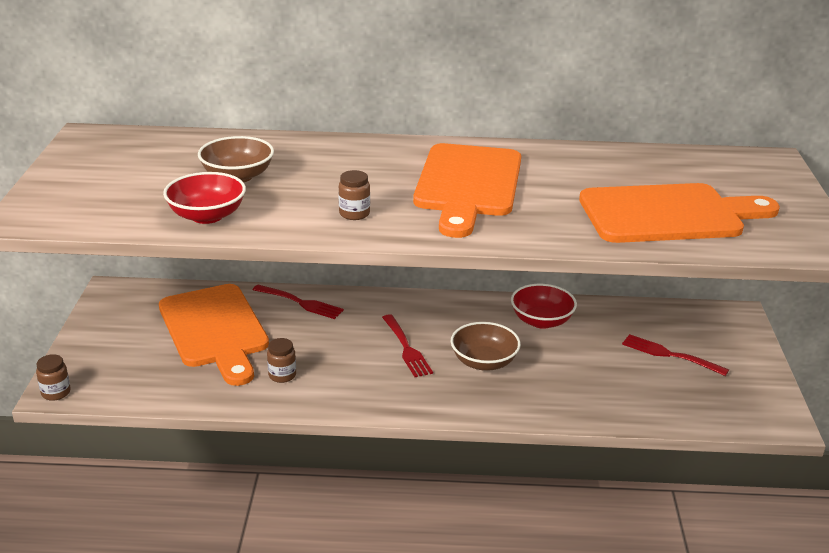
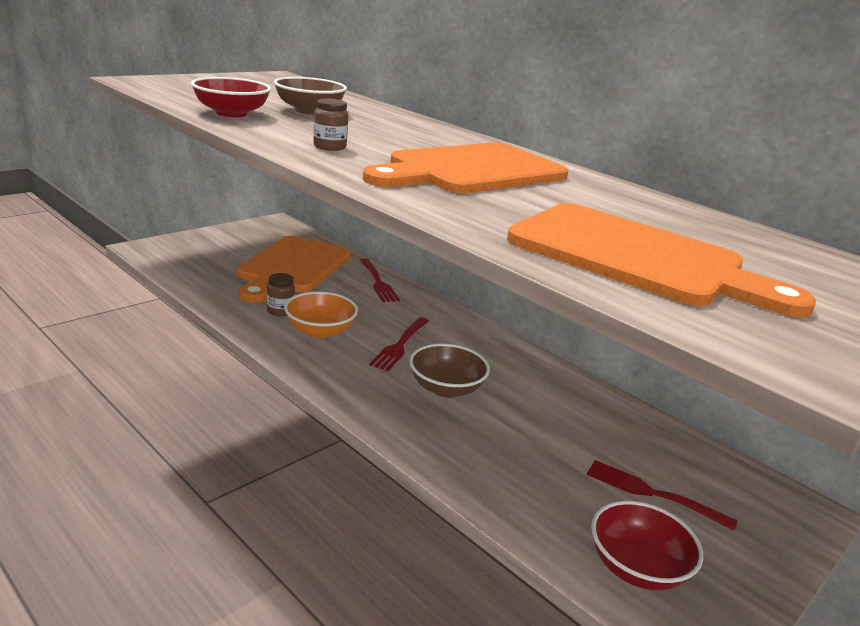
camera: 40 degrees right, 5 degrees down
brown jar [36,354,71,401] -> none
red bowl [511,284,577,329] -> red bowl moved to [591,501,703,590]
red fork [622,334,729,376] -> red fork turned 45 degrees counterclockwise [586,460,738,531]
none -> orange bowl [284,292,358,338]

